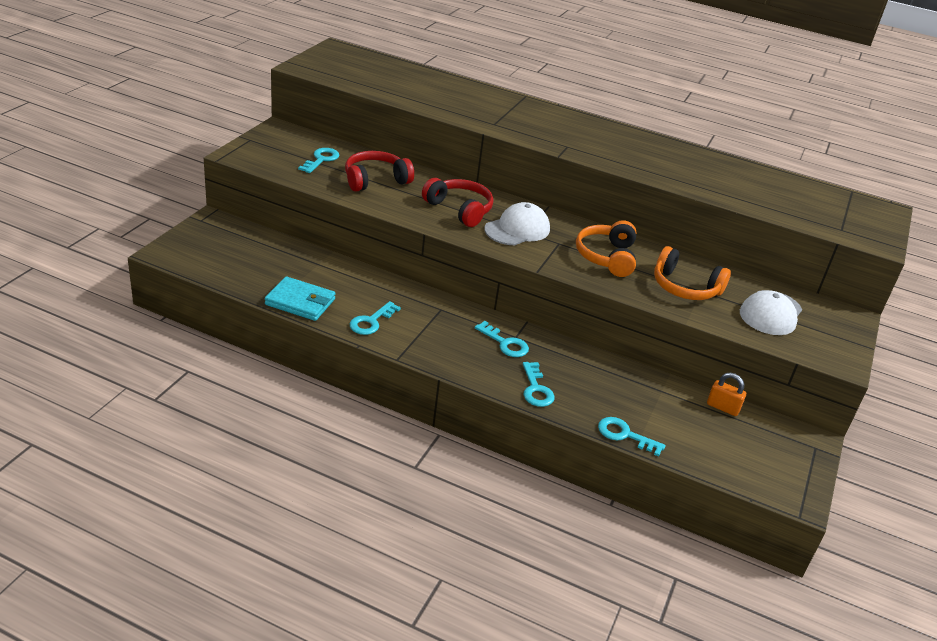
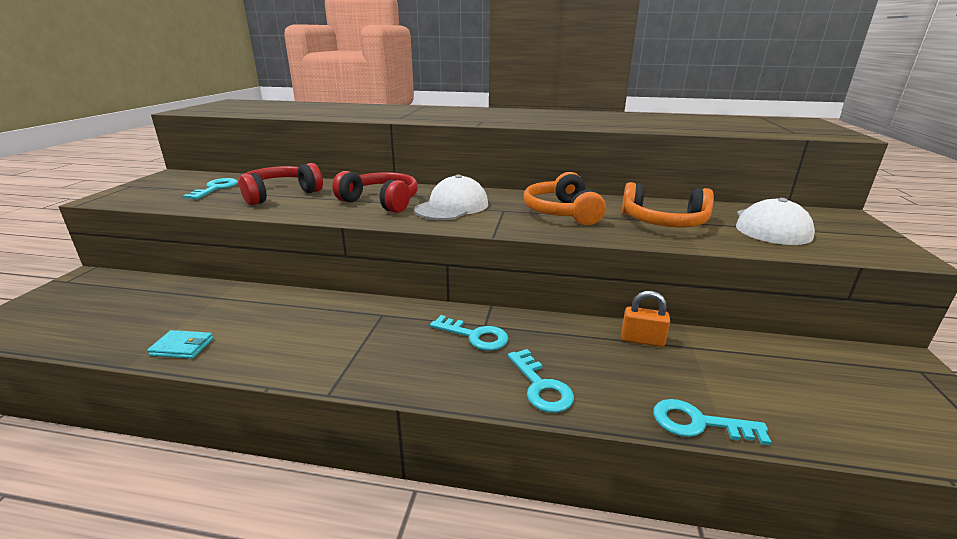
camera: 10 degrees left, 10 degrees down
turquoise wallet [265,276,336,321] -> turquoise wallet [147,330,213,359], size x0.57
turquoise key [350,301,401,335] -> none
orange padlock [707,373,746,416] -> orange padlock moved to [621,291,670,347]

